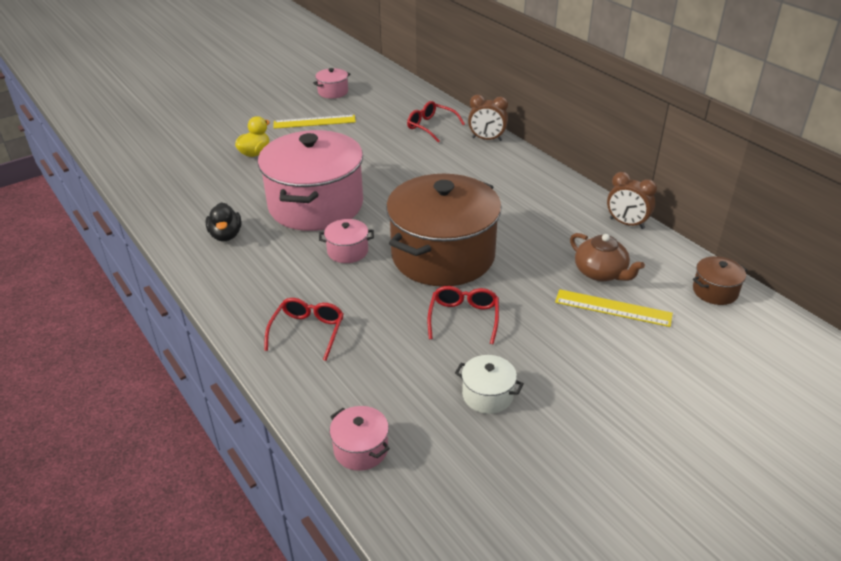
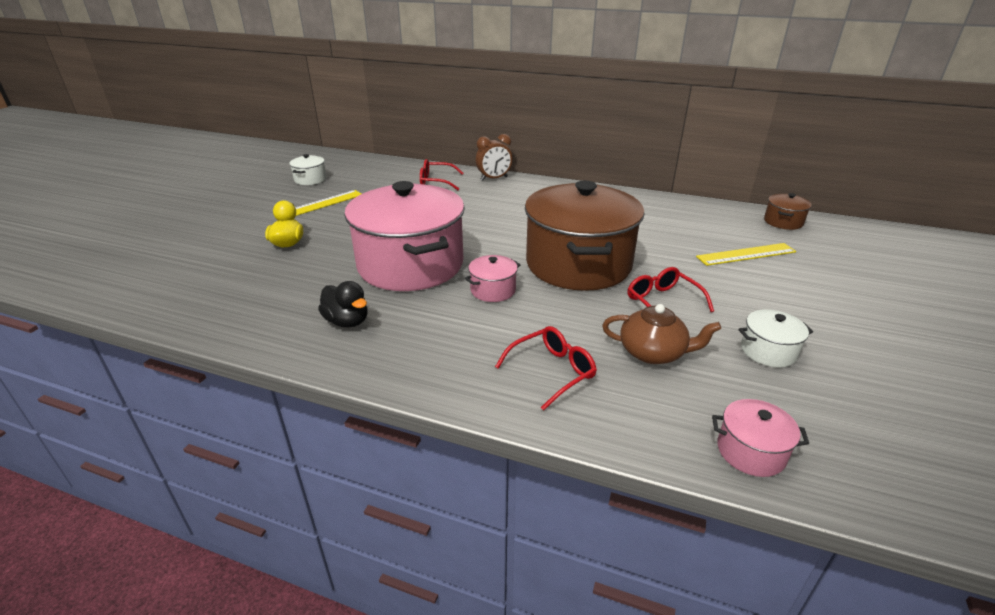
camera: 35 degrees left, 5 degrees down
red glasses [264,298,344,361] -> red glasses turned 75 degrees clockwise [495,326,597,411]
pink pot [313,68,350,99] -> white pot [289,154,327,185]
brown teapot [570,233,645,281] -> brown teapot moved to [602,304,721,364]
brown clock [607,172,657,229] -> none

